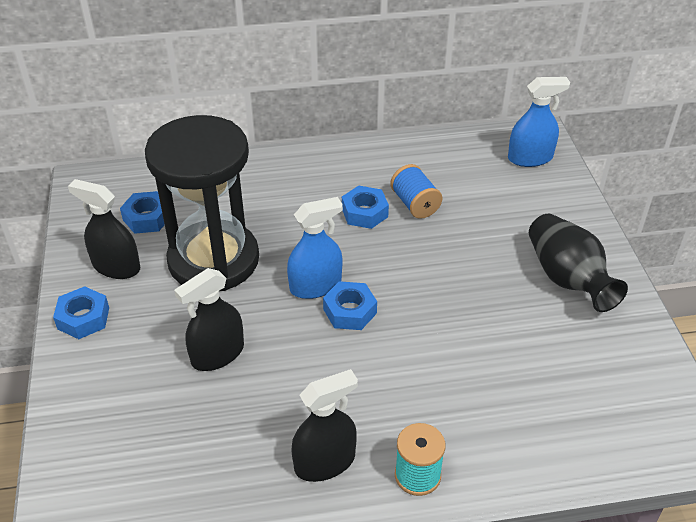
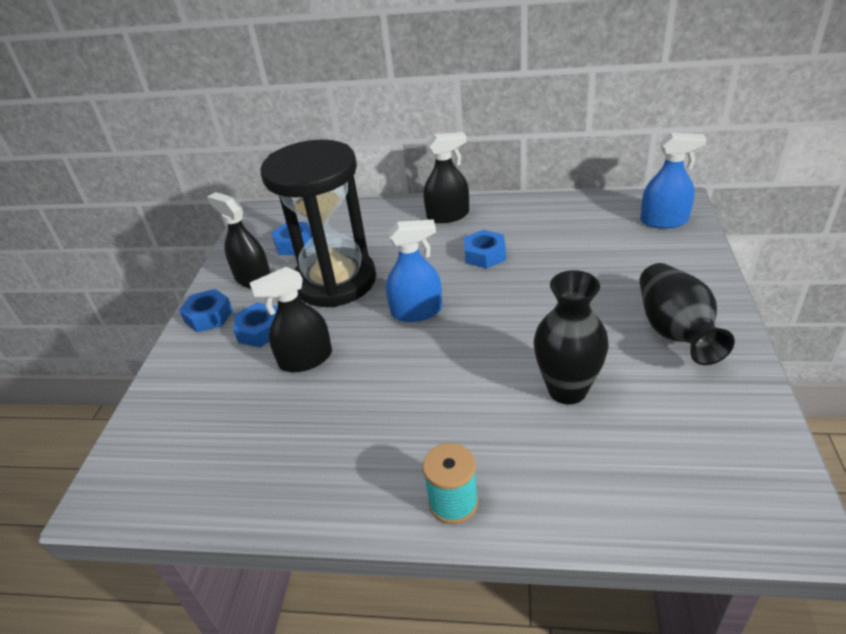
camera: 20 degrees right, 5 degrees down
black spray bottle [291,369,358,482] -> black spray bottle moved to [424,132,469,223]
blue nut [323,281,377,330] -> blue nut moved to [233,303,278,347]
blue spool [390,164,442,219] -> none
none -> black vase [534,270,609,405]

